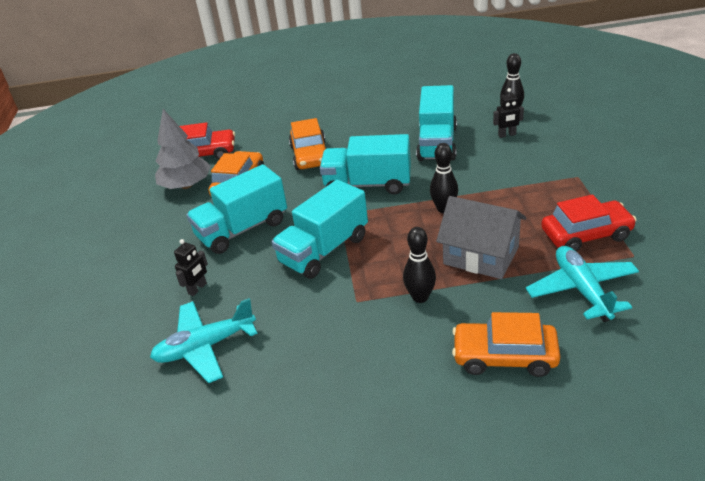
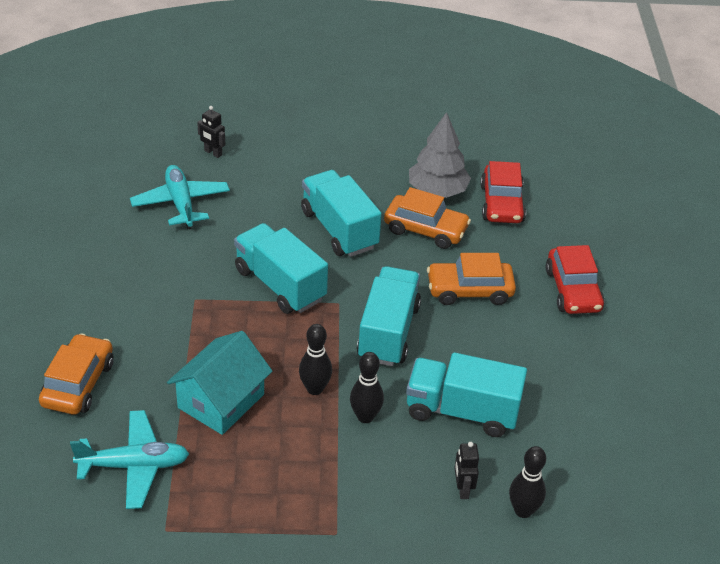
camera: 90 degrees right, 5 degrees up
black robot [174,239,208,296] -> black robot moved to [197,106,225,158]
black bowling pin [403,227,436,303] -> black bowling pin moved to [350,352,384,423]
grey house [436,196,527,279] -> turquoise house [167,331,272,435]
red car [541,194,637,252] -> red car moved to [545,245,605,314]

